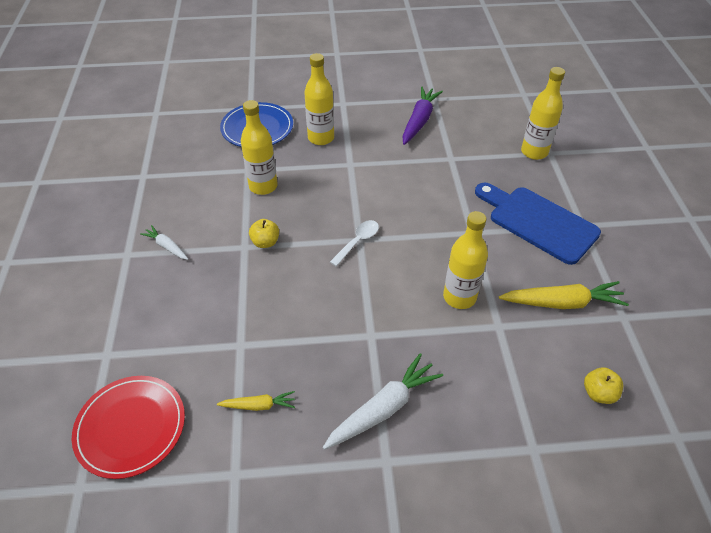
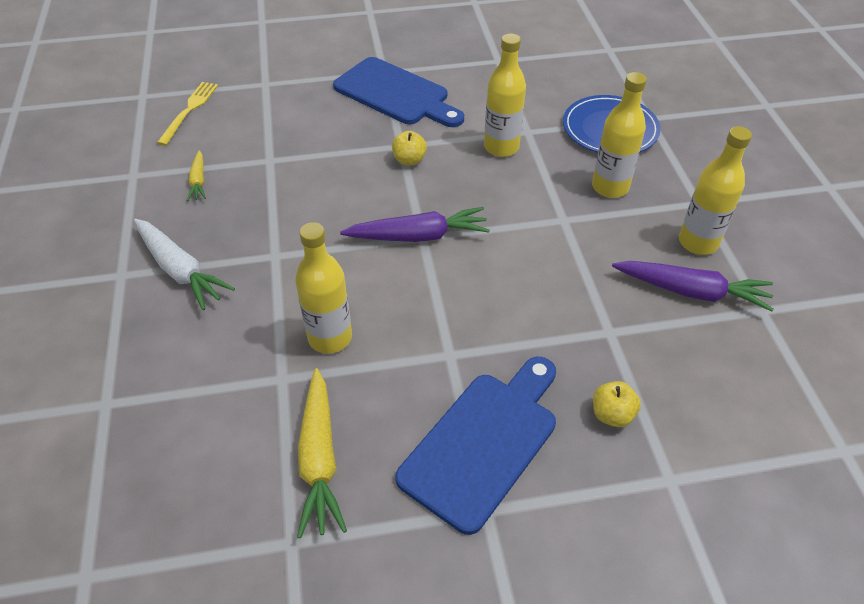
camera: 85 degrees right, 0 degrees up
red plate [72,376,185,479] -> yellow fork [157,82,218,146]
white carrot [140,225,188,260] -> blue cutting board [333,57,464,127]
white spoon [330,220,379,267] -> purple carrot [340,207,490,242]
yellow bottle [521,67,565,160] -> yellow bottle moved to [679,126,752,255]
yellow apple [584,367,623,404] -> yellow apple moved to [593,381,641,427]

